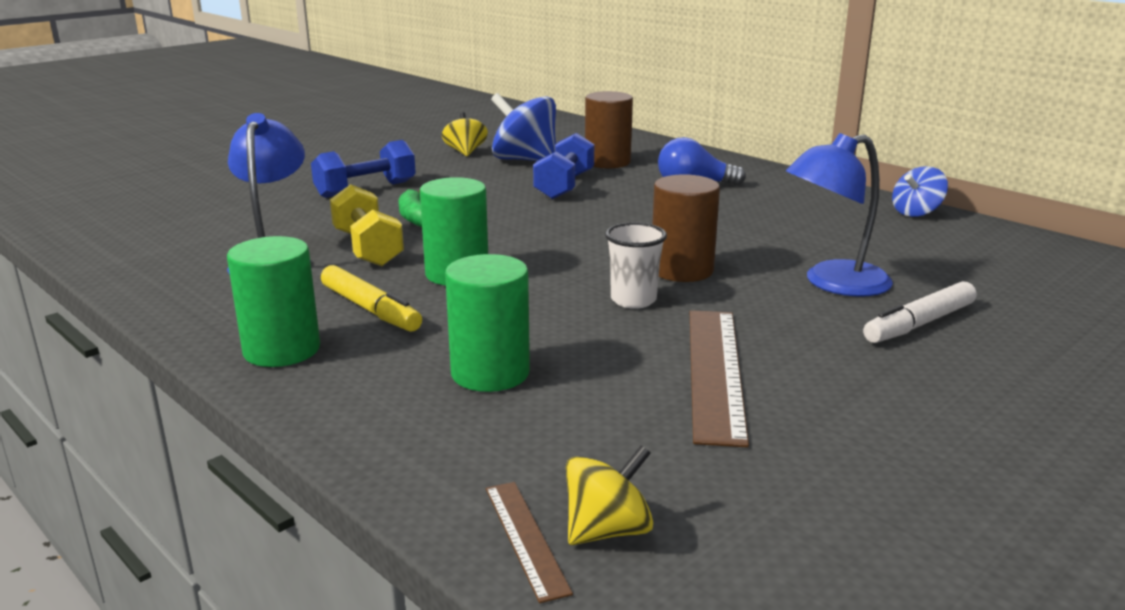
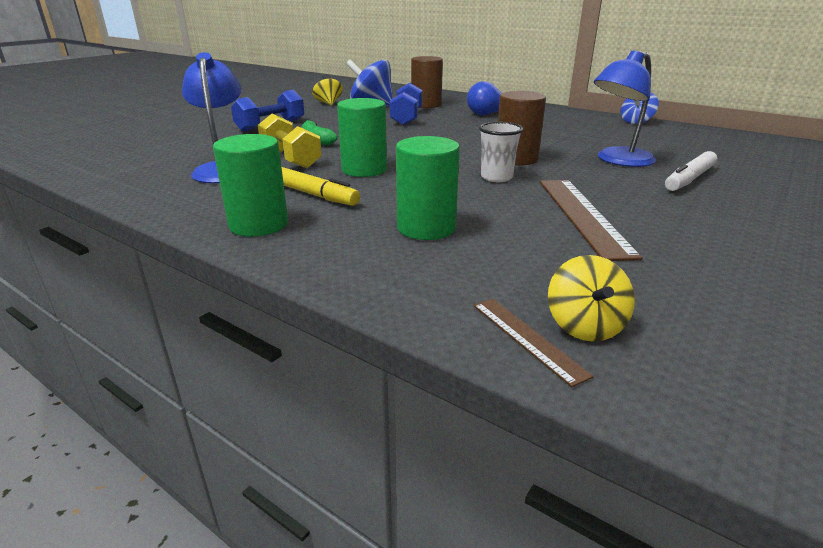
camera: 10 degrees left, 5 degrees up
yellow spinning top [566,445,653,545] -> yellow spinning top turned 135 degrees clockwise [548,255,635,342]

